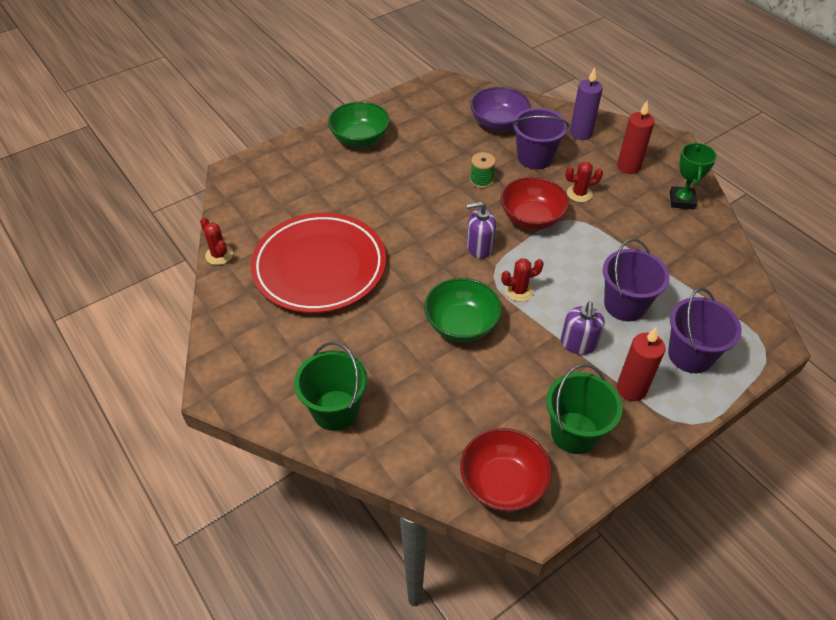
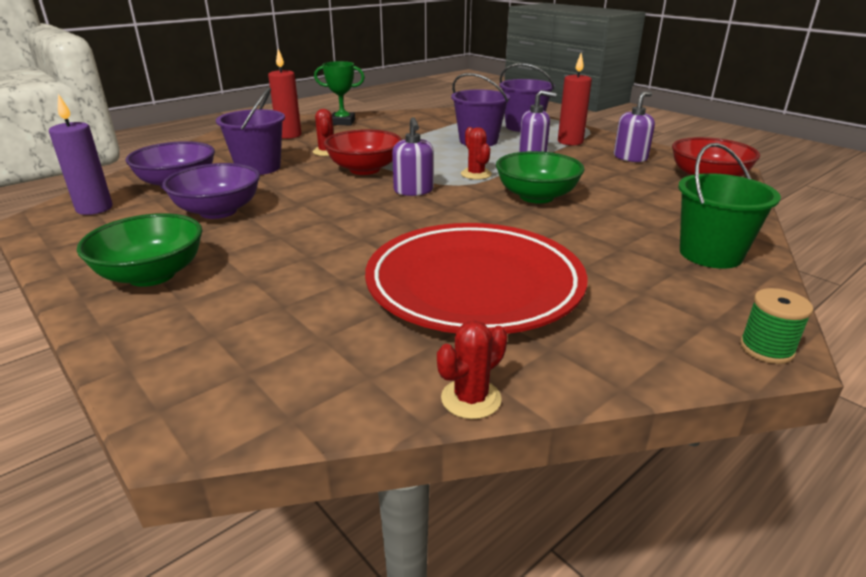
camera: 95 degrees left, 20 degrees down
green spool [470,152,496,188] -> green spool moved to [740,288,813,364]
green bucket [546,364,622,454] -> purple soap dispenser [614,91,655,162]
purple candle [570,67,603,140] -> purple candle moved to [49,94,113,215]
none -> purple bowl [162,163,260,219]

